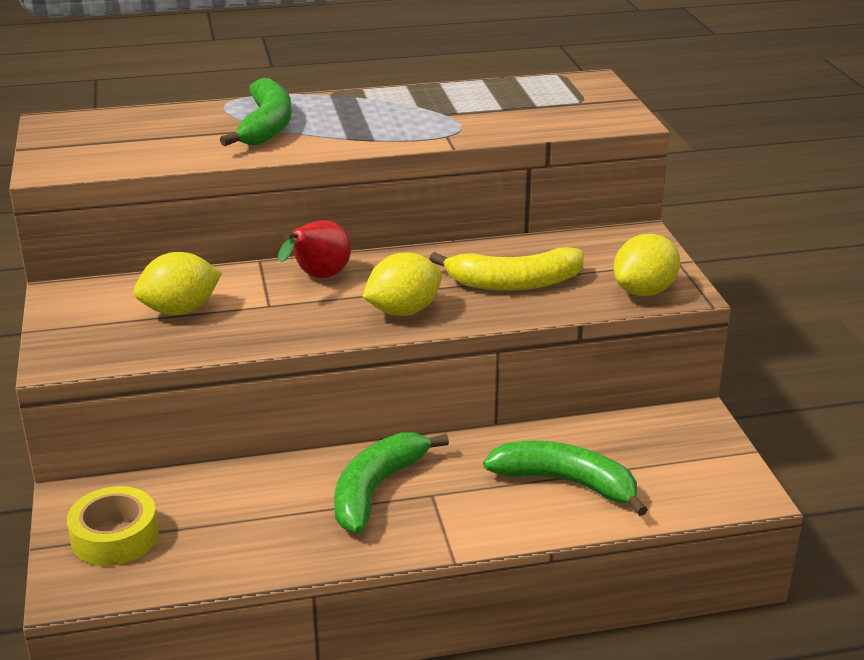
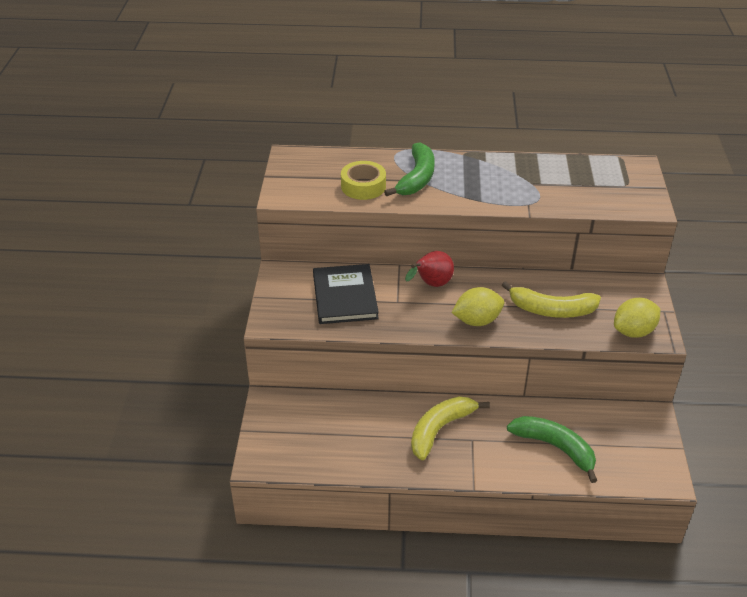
camera: 15 degrees right, 10 degrees up
yellow tape [67,486,159,566] -> yellow tape moved to [341,161,386,200]
yellow lemon [134,252,222,315] -> black book [313,264,379,324]
green banana [334,432,449,533] -> yellow banana [411,396,490,460]

